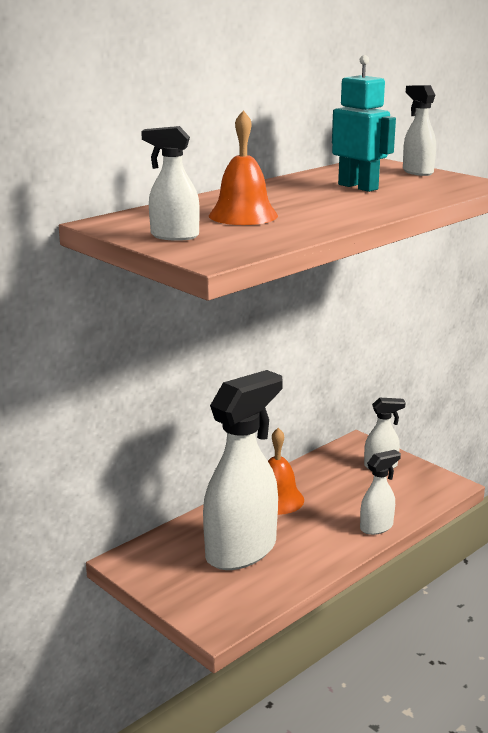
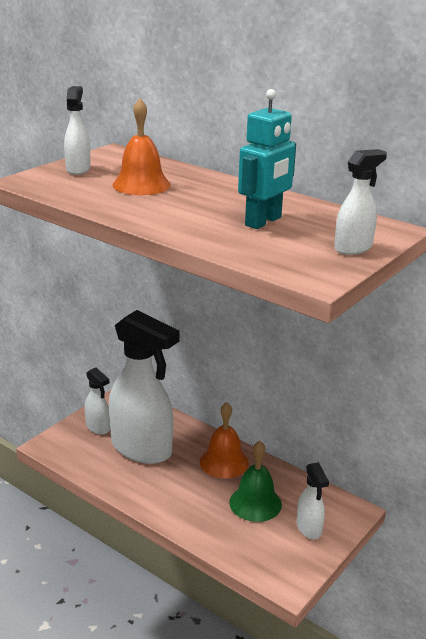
camera: 80 degrees right, 5 degrees up
white spray bottle [360,450,401,535] -> white spray bottle moved to [85,368,110,435]
none -> green bell [229,441,282,522]

